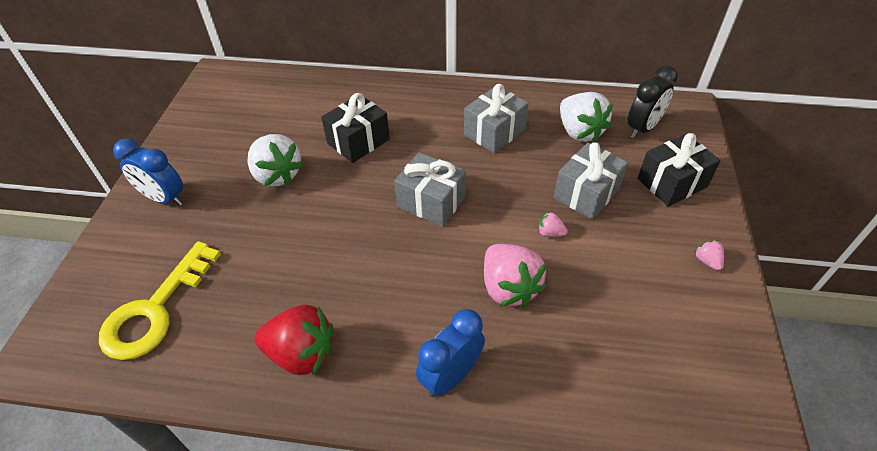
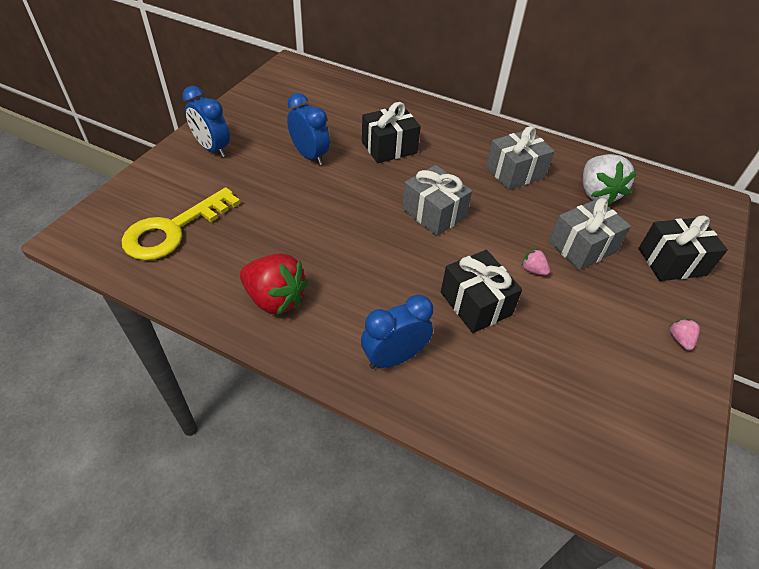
camera: 15 degrees right, 0 degrees up
white strawberry [248,134,304,187] -> blue clock [287,93,330,165]
pink strawberry [484,244,546,307] -> black gift [441,250,522,333]
black clock [627,66,678,138] -> none

